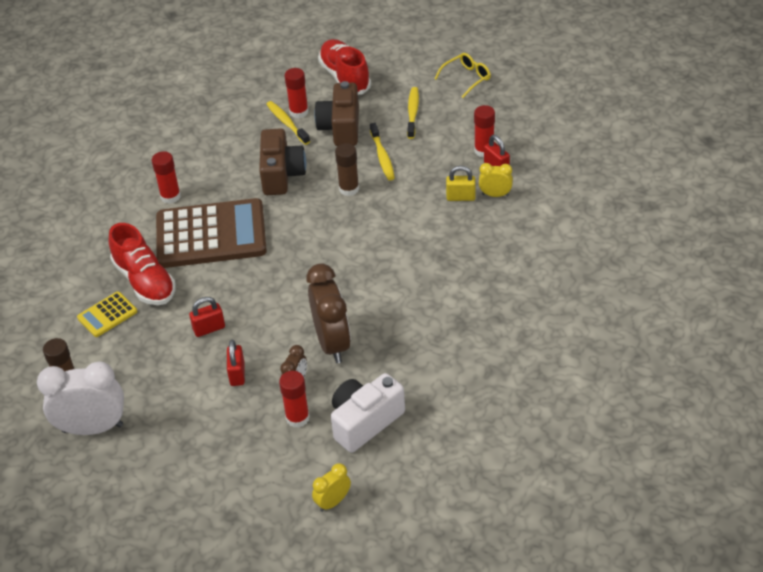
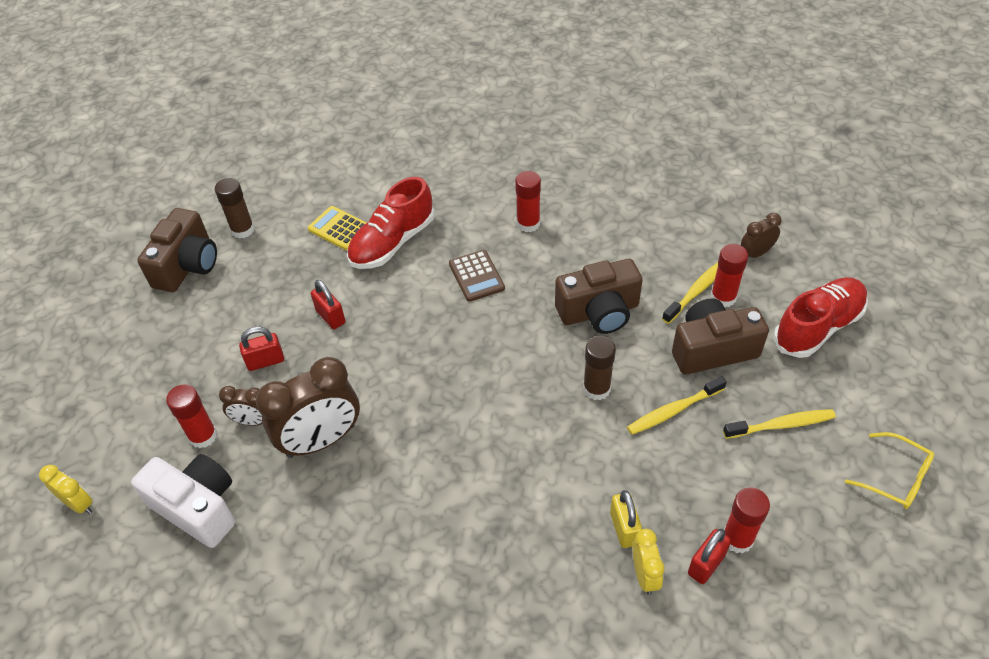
camera: 75 degrees right, 5 degrees up
white clock [37,362,124,435] -> brown camera [137,208,217,292]
brown calculator [156,198,267,268] -> brown calculator [449,250,505,302], size x0.45
none -> brown clock [741,213,782,258]

